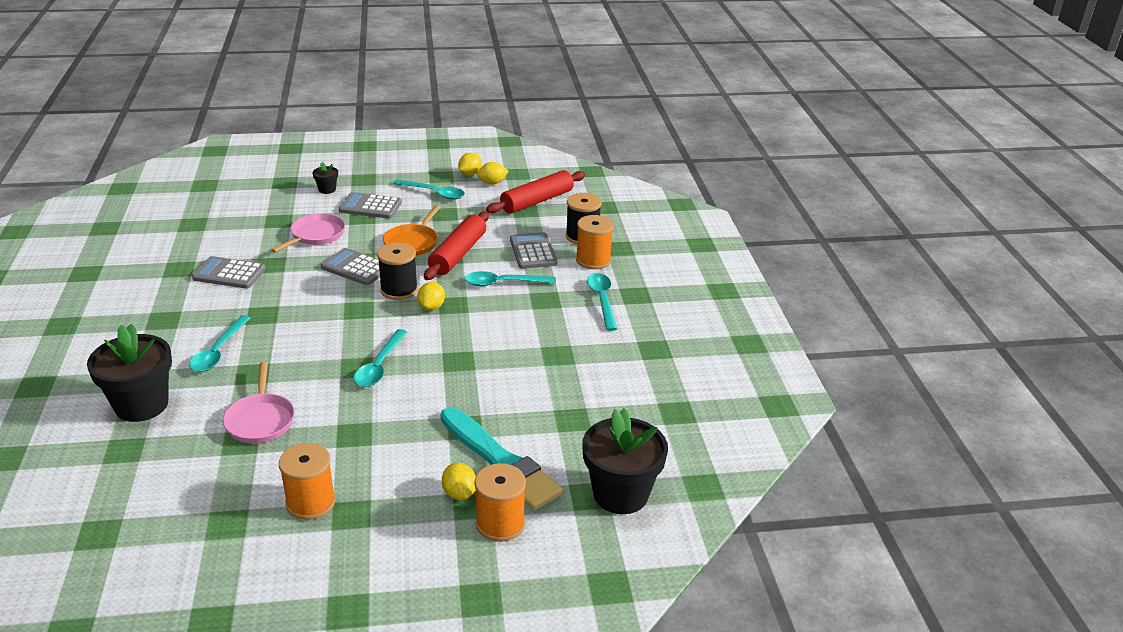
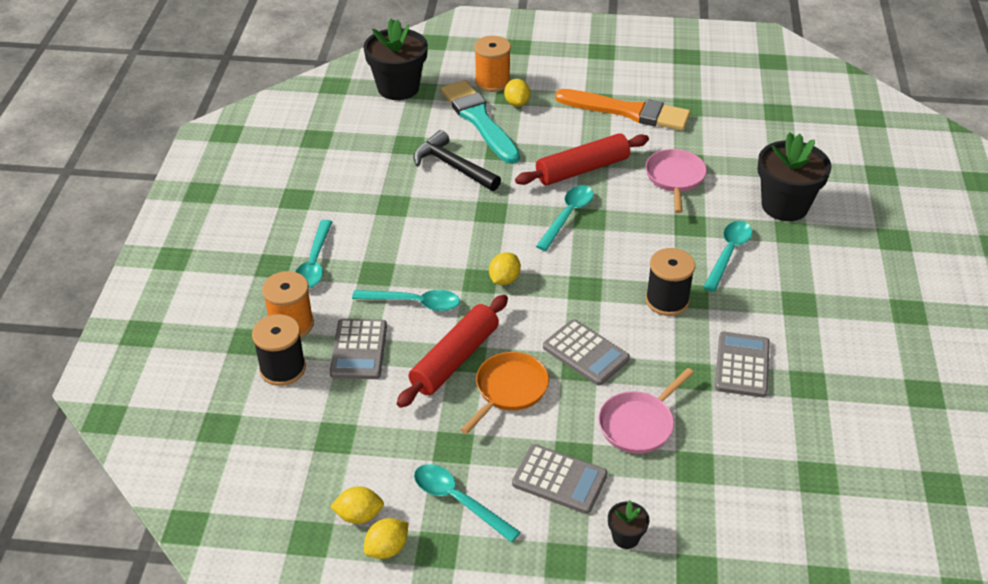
camera: 165 degrees left, 10 degrees up
grey calculator [192,256,266,289] -> grey calculator turned 105 degrees counterclockwise [715,332,770,397]
orange spool [279,443,336,520] -> orange brush [555,89,691,130]
black spool [377,242,418,300] -> black spool moved to [645,248,695,316]
red rolling pin [486,170,586,214] -> red rolling pin moved to [515,133,649,185]
none -> black hammer [413,130,501,191]

